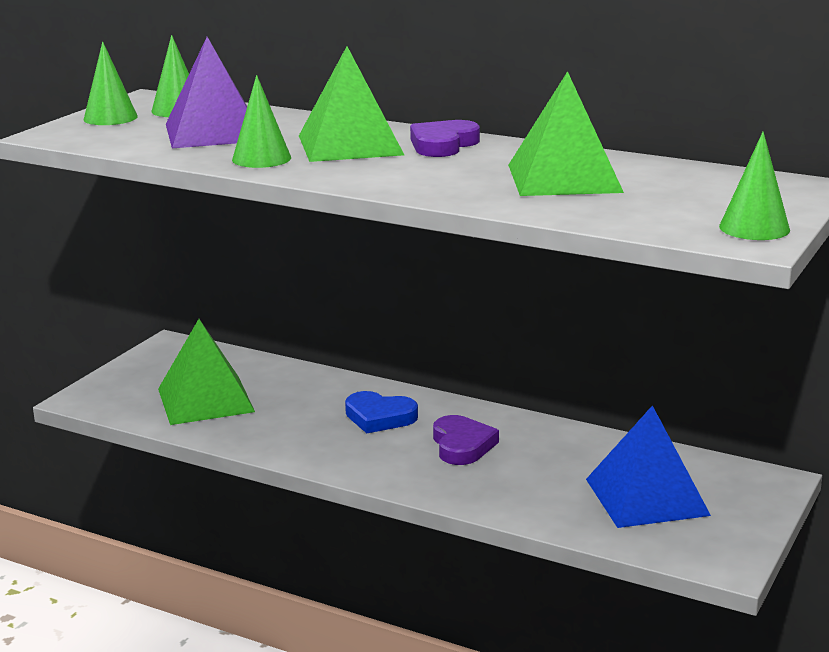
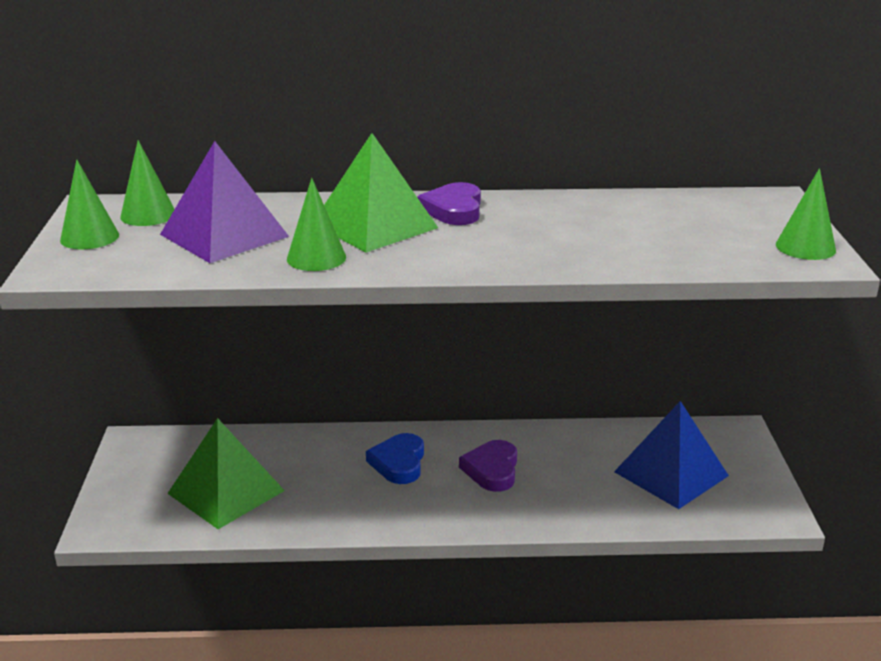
camera: 30 degrees left, 5 degrees up
blue heart [345,391,418,433] -> blue heart turned 105 degrees clockwise [366,433,424,484]
purple heart [433,415,499,465] -> purple heart turned 135 degrees counterclockwise [459,440,517,492]
green pyramid [508,71,624,196] -> none

